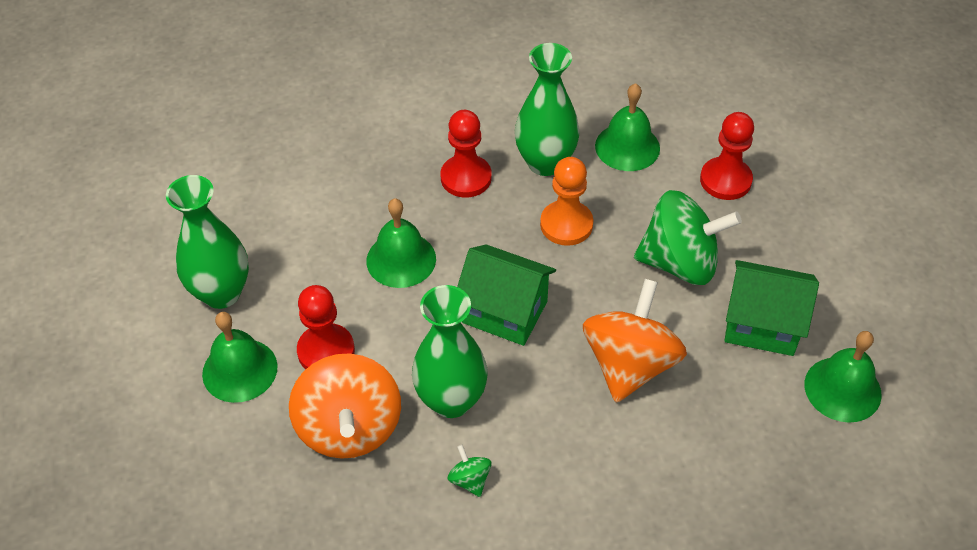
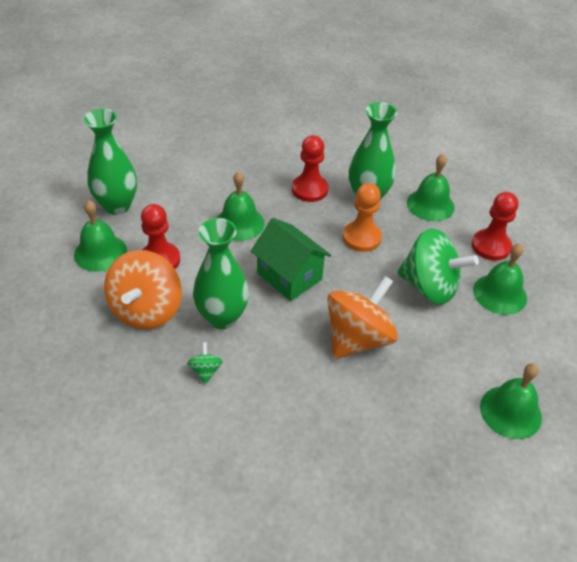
camera: 20 degrees right, 5 degrees down
green house [724,260,819,356] -> none
none -> green bell [473,243,527,315]

